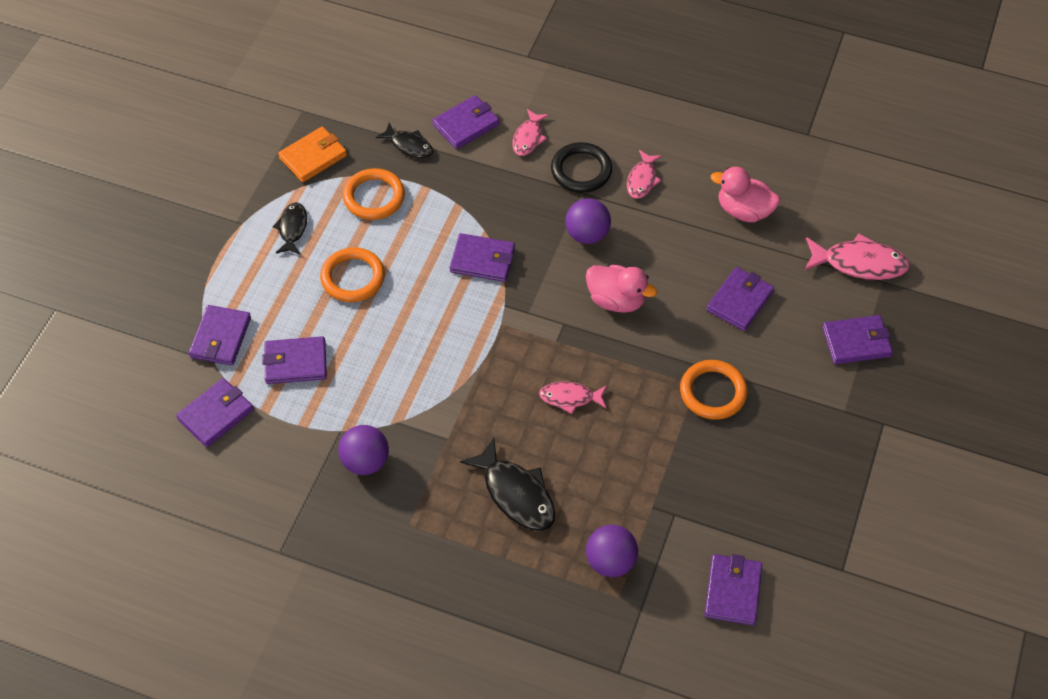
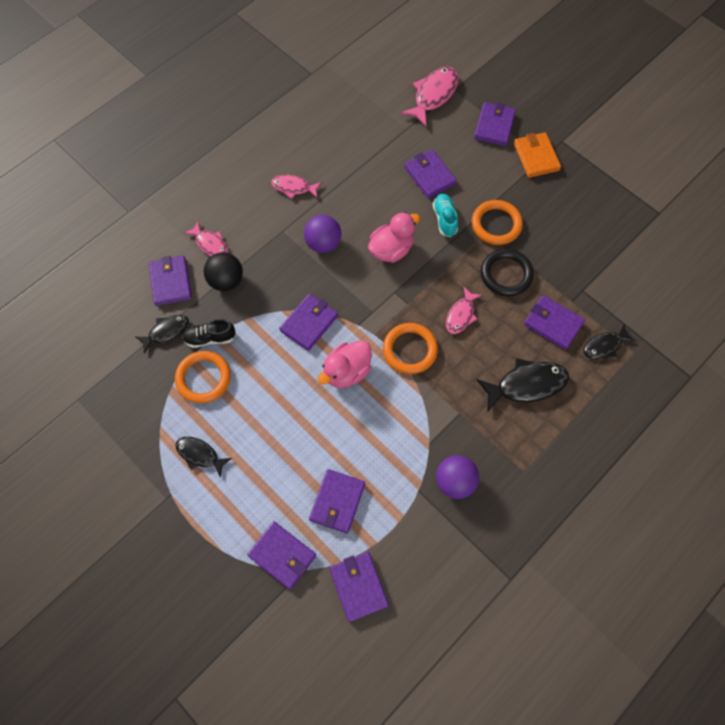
camera: 65 degrees left, 10 degrees up
orange wallet [278,126,347,182] -> orange wallet moved to [514,132,561,178]
orange ring [320,247,385,302] -> orange ring moved to [383,323,438,374]
black ring [551,142,612,193] -> black ring moved to [481,249,534,296]
purple ball [586,524,638,577] -> black fish [583,324,636,359]
pink fish [627,150,662,199] -> pink fish turned 150 degrees clockwise [271,175,322,199]
purple wallet [704,554,762,626] -> purple wallet moved to [524,295,585,350]
pink duck [711,167,780,222] -> pink duck moved to [318,341,372,388]
none -> black shoe [182,319,236,348]
none -> black ball [204,252,243,291]
none -> turquoise shoe [433,194,458,237]

